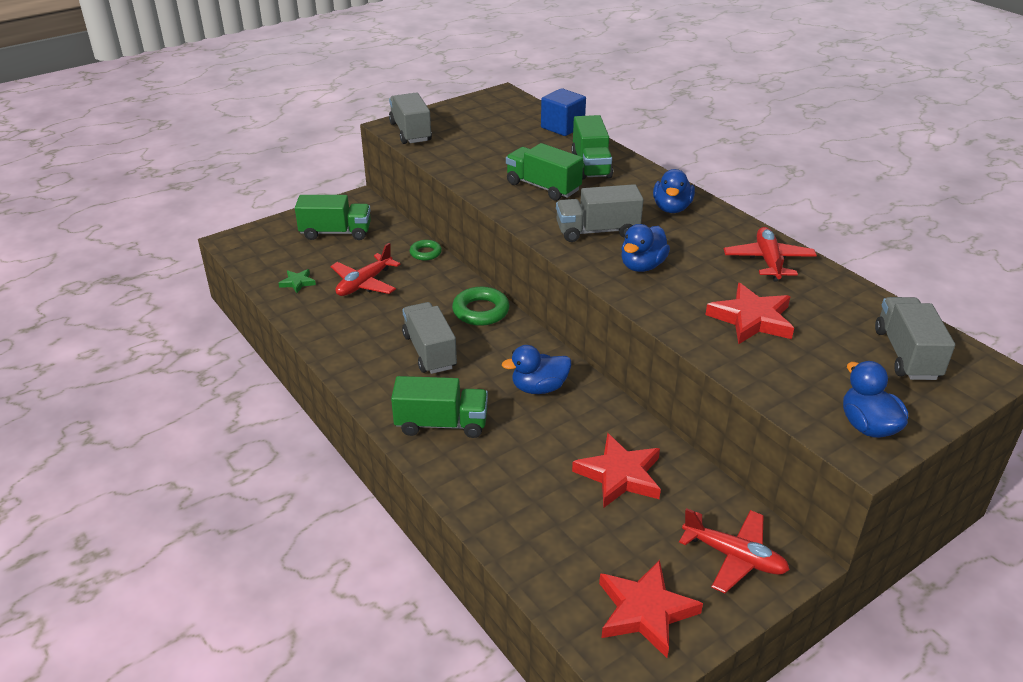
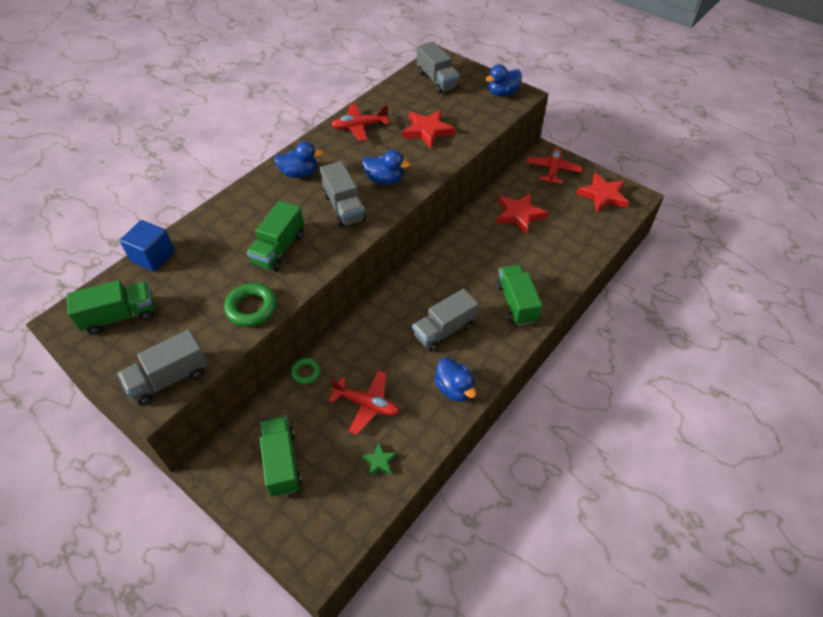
camera: 105 degrees left, 15 degrees up
green ring [452,287,509,326] -> green ring moved to [224,283,277,327]
blue duck [502,345,571,394] -> blue duck moved to [434,357,476,402]
green truck [571,115,613,180] -> green truck moved to [67,280,155,335]
grey truck [875,297,955,380] -> grey truck turned 105 degrees counterclockwise [417,42,459,94]

